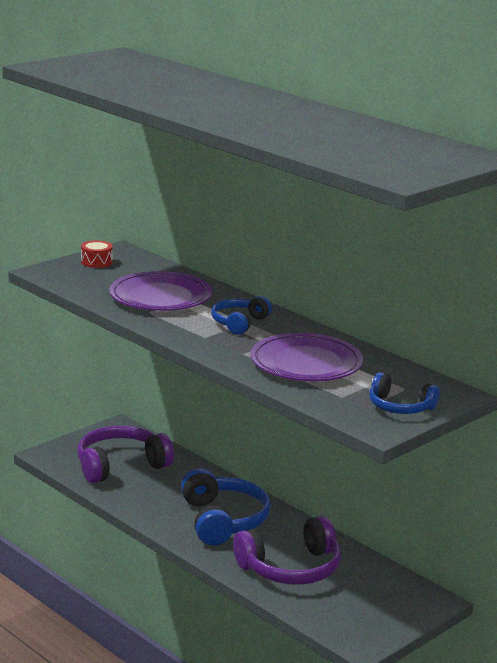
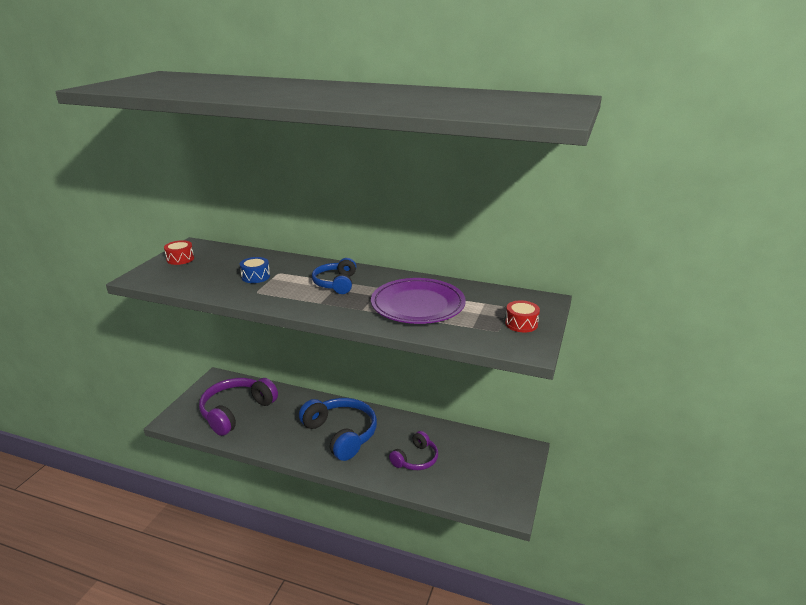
camera: 25 degrees left, 5 degrees up
purple plate [109,271,212,311] -> blue drum [240,257,270,283]
purple headphones [233,516,341,585] -> purple headphones [389,431,438,470], size x0.58
blue headphones [369,372,440,414] -> red drum [505,300,540,332]

